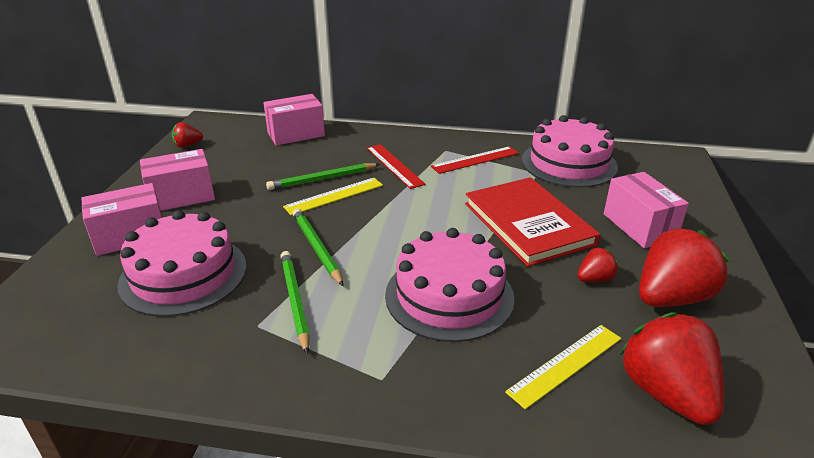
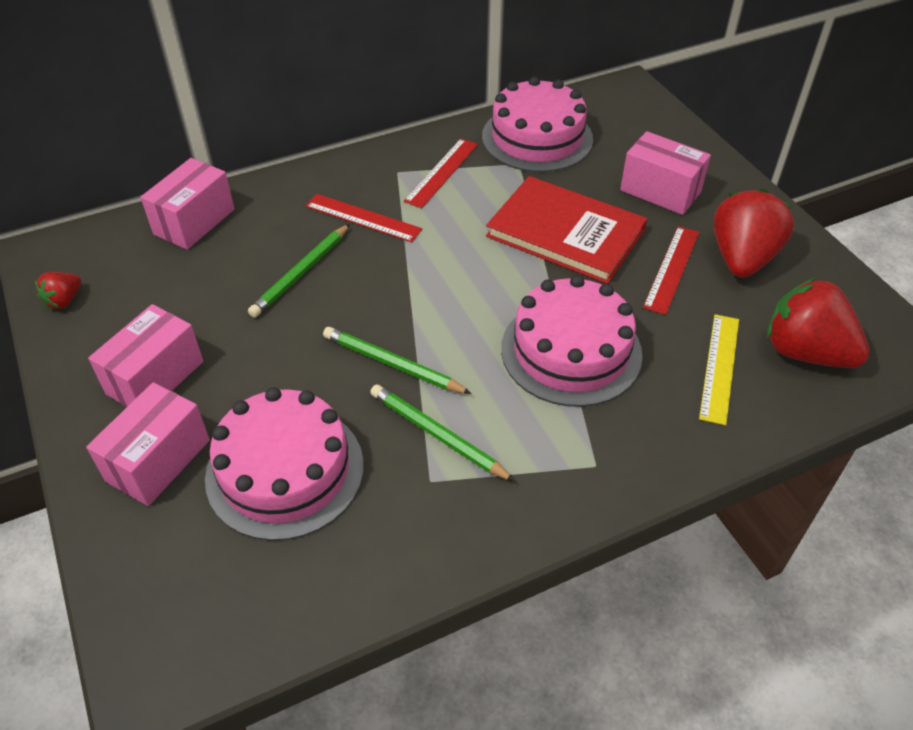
camera: 35 degrees left, 15 degrees up
yellow ruler [283,178,383,215] -> none
red strawberry [577,247,618,282] -> red ruler [643,226,699,315]

